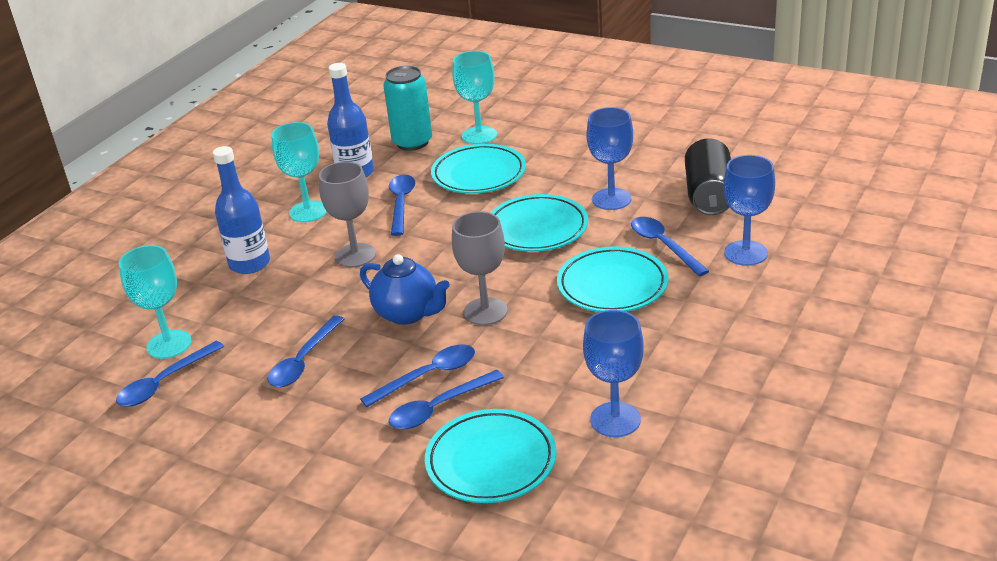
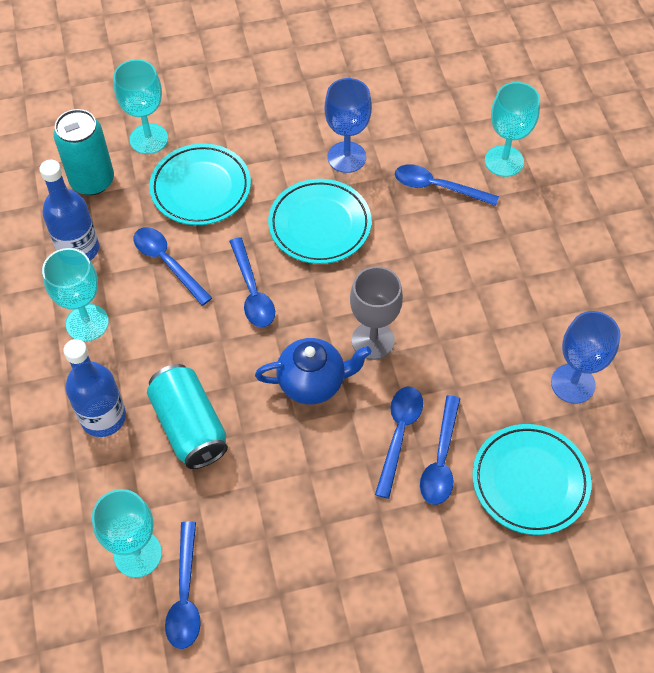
camera: 45 degrees left, 25 degrees up
blue spoon [268,315,345,387] -> blue spoon moved to [229,237,275,327]
grey goblet [319,162,376,268] -> none
turquoise plate [557,247,668,312] -> none
black can [685,138,731,215] -> none
blue goblet [723,155,775,266] -> turquoise goblet [485,82,540,177]
none -> turquoise can [147,364,228,469]

